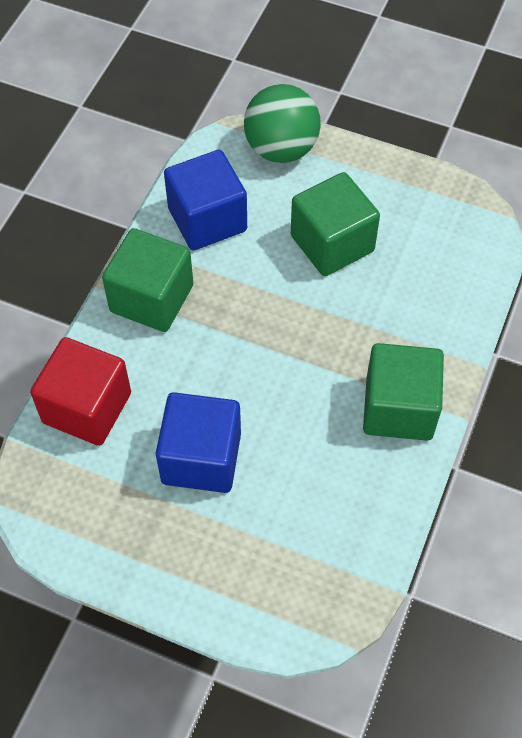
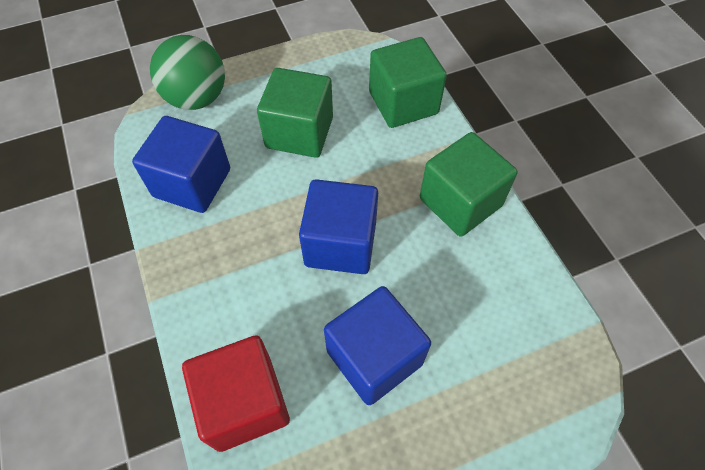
camera: 45 degrees left, 0 degrees up
green cube [102,228,193,332] -> green cube moved to [369,37,447,128]
none -> blue cube [299,179,378,274]

